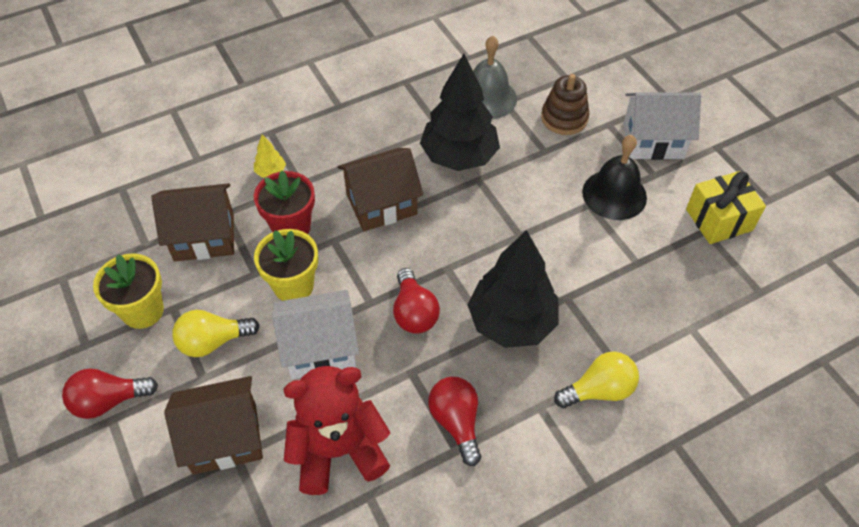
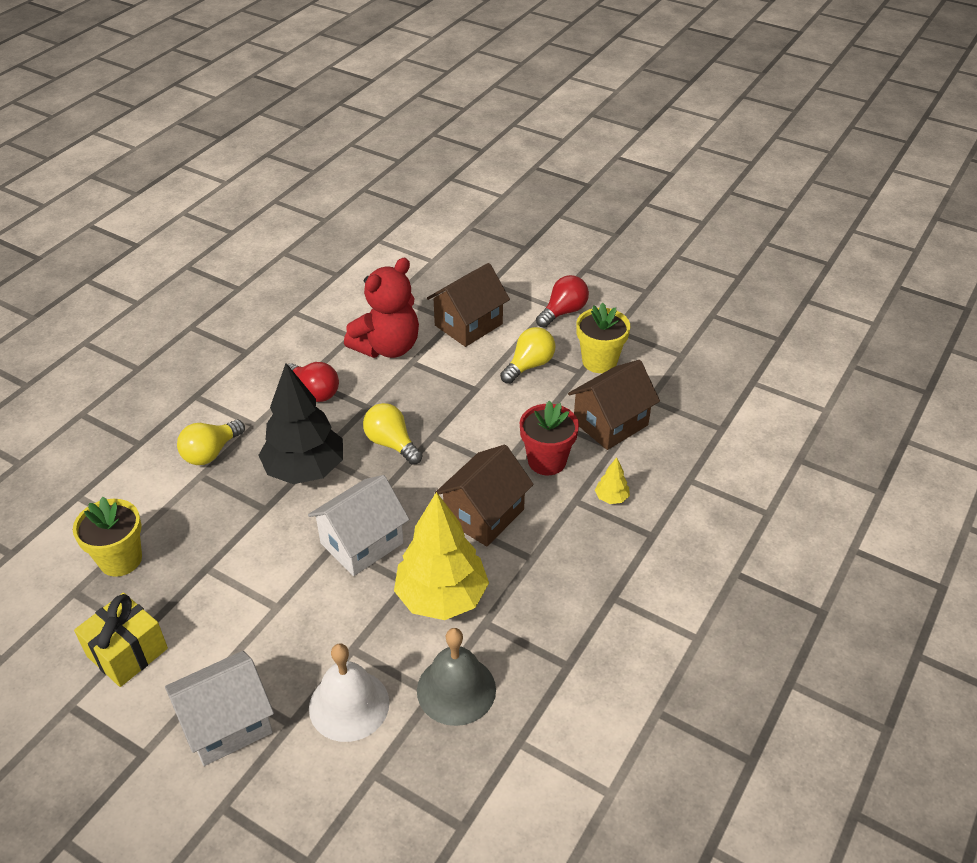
camera: 150 degrees right, 10 degrees down
yellow flower pot [254,229,318,301] -> yellow flower pot moved to [73,497,142,577]
white house [272,290,359,379] -> white house moved to [308,475,409,576]
red light bulb [393,268,440,334] -> yellow light bulb [363,403,422,465]
black tree [420,54,500,171] -> yellow tree [394,492,489,620]
brown stacking toy [541,74,589,135] -> white bell [309,643,389,742]
black bell [582,135,647,220] -> none

